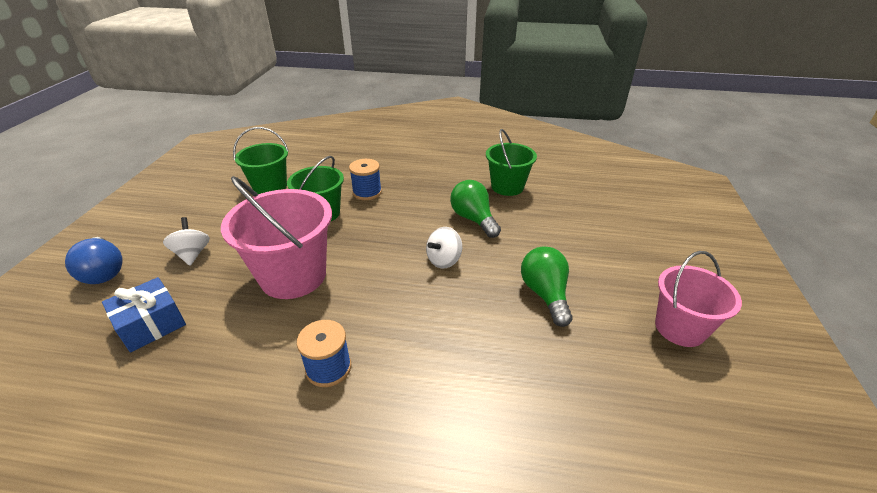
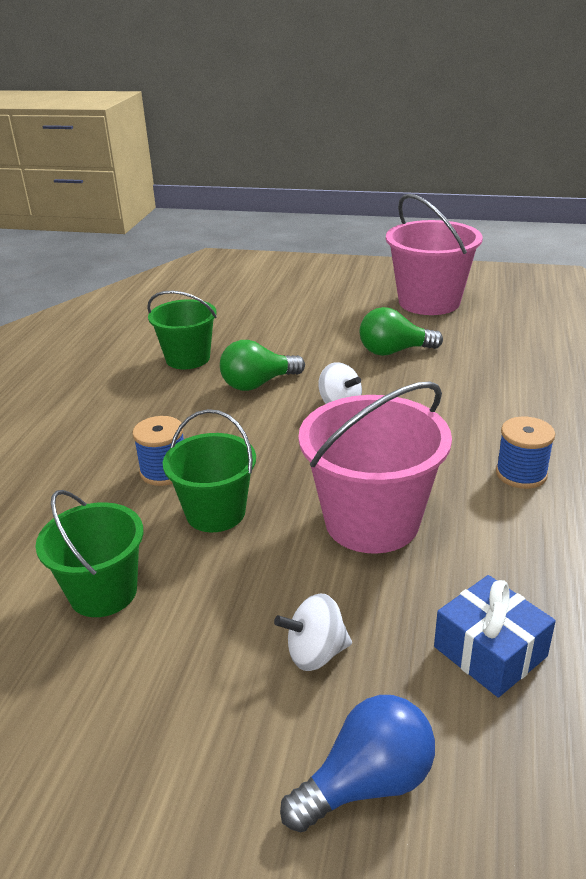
camera: 85 degrees left, 5 degrees down
pink bucket [655,251,742,347] -> pink bucket [386,194,483,315], size x1.54

